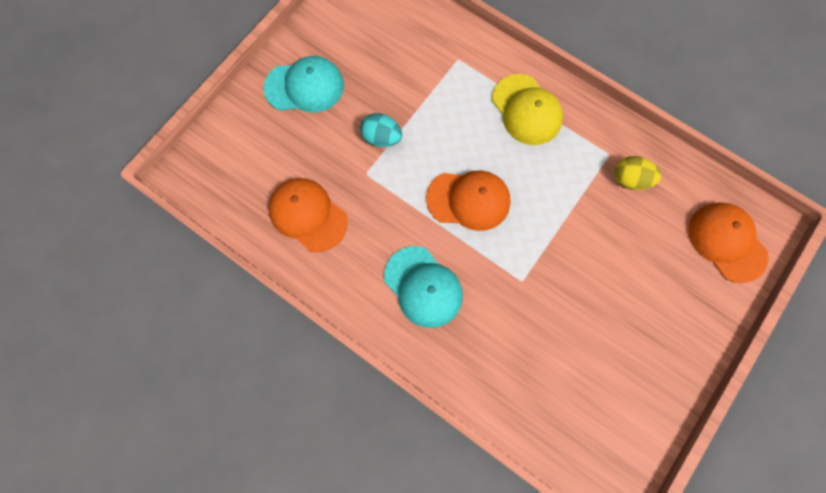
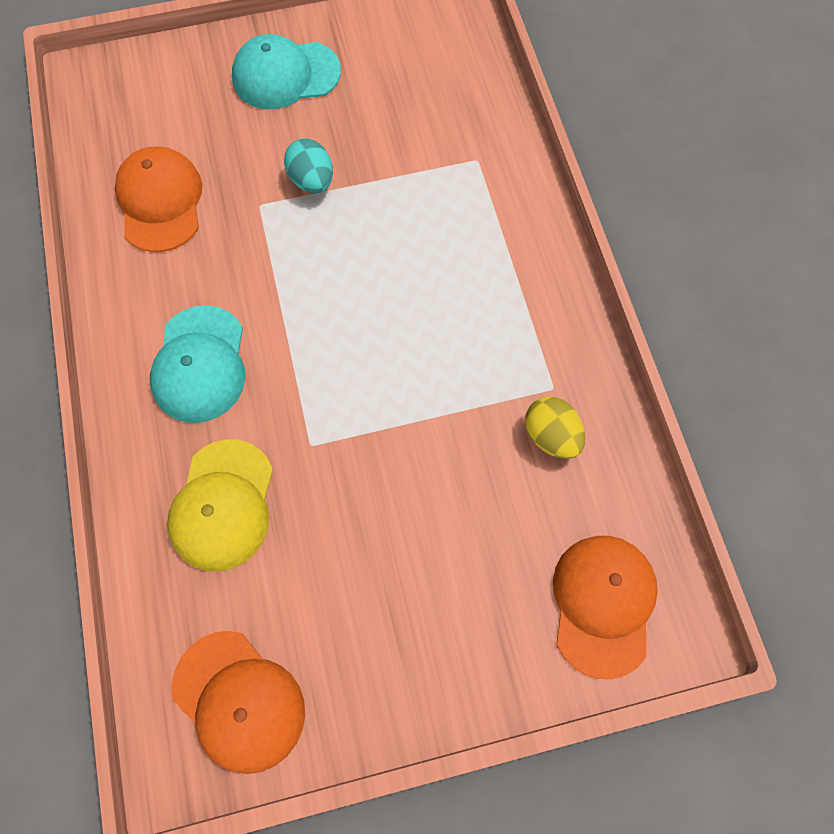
camera: 40 degrees right, 5 degrees down
turquoise cap [264,56,344,113] -> turquoise cap turned 135 degrees clockwise [232,34,341,109]
orange cap [426,170,511,231] -> orange cap moved to [172,631,305,774]
yellow cap [492,74,563,145] -> yellow cap moved to [167,439,273,572]

